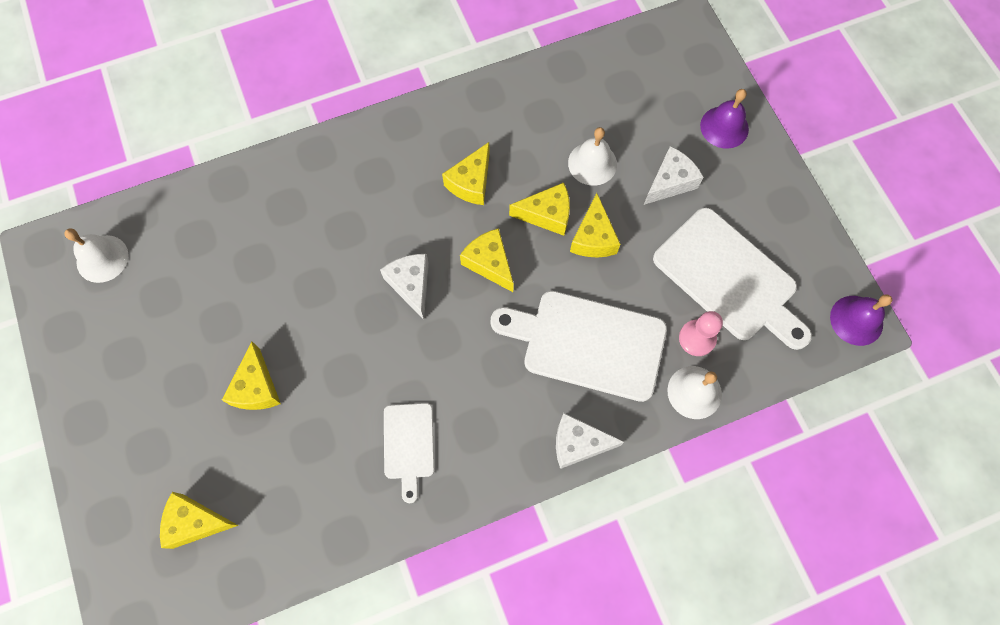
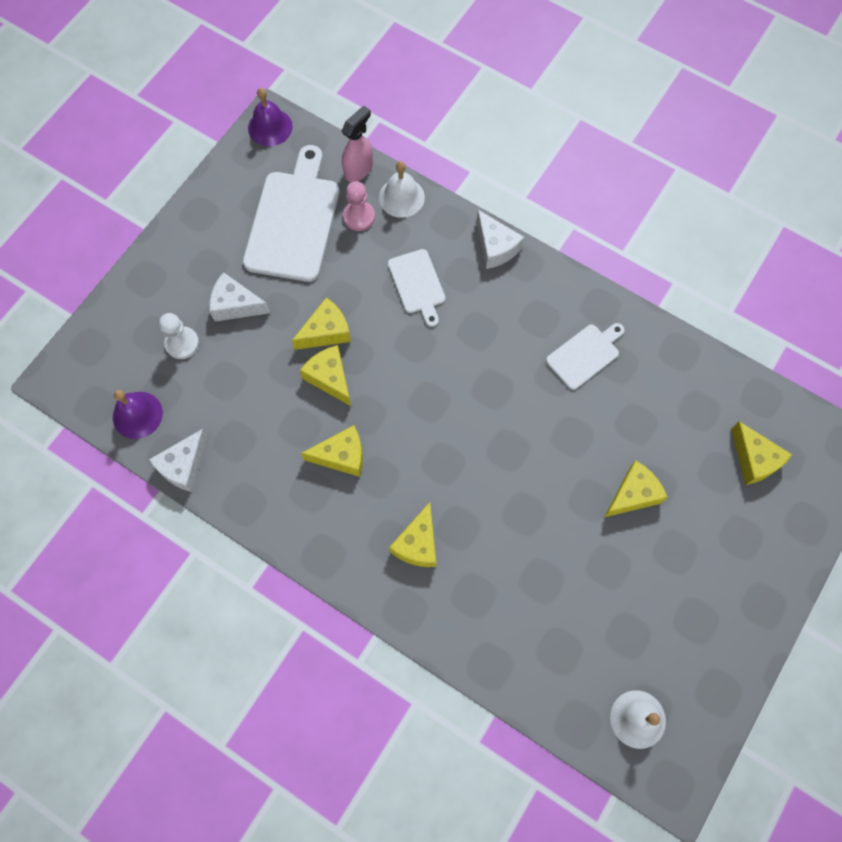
camera: 125 degrees left, 0 degrees up
white cheese [380,254,429,320] -> white cheese moved to [149,429,208,492]
yellow cheese [460,228,514,292] -> yellow cheese moved to [389,502,436,567]
white cutting board [490,291,667,402] -> white cutting board [388,249,445,327], size x0.54
white bell [568,127,617,186] -> none
purple bell [700,89,749,149] -> purple bell moved to [113,390,163,439]
none -> white pawn [159,313,199,359]
none -> pink spray bottle [341,105,373,182]

